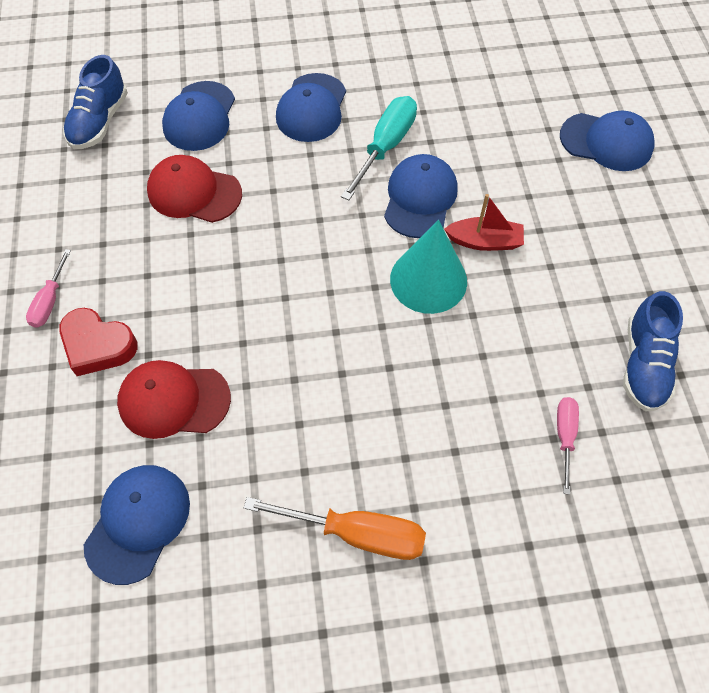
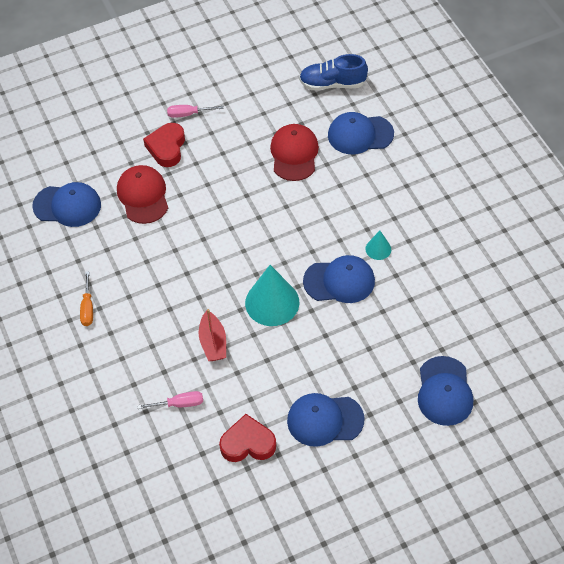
camera: 75 degrees right, 5 degrees down
orange screwdriver [244,497,426,560] -> orange screwdriver [80,271,93,326], size x0.58
blue cap [276,73,346,142] -> blue cap moved to [287,393,365,447]
turquoise screwdriver [341,96,417,200] -> turquoise cone [365,231,391,260]
red boat [444,194,524,251] -> red boat moved to [199,309,226,361]
blue shoe [623,291,683,411] -> red heart [219,414,276,462]

